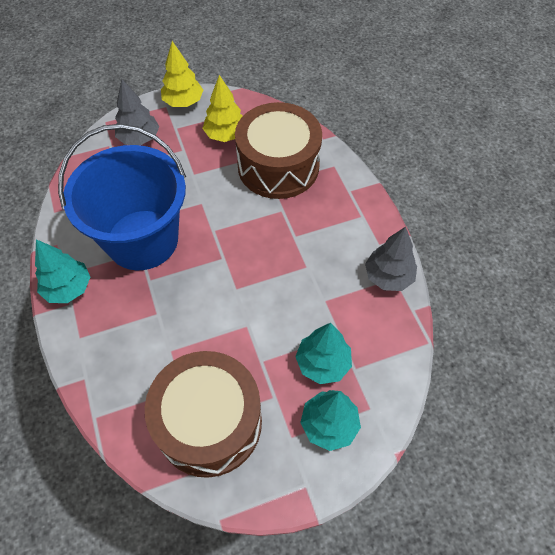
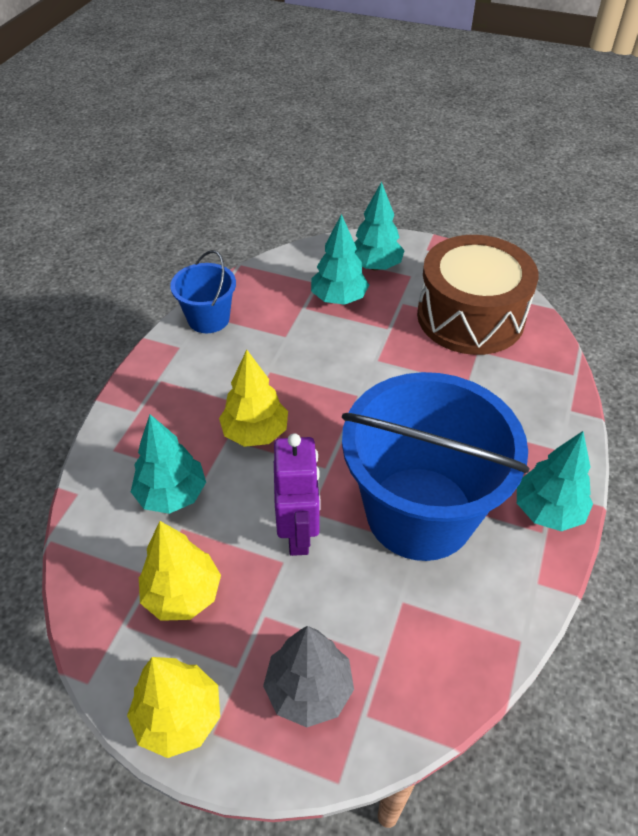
camera: 140 degrees left, 10 degrees down
brown drum [235,102,322,199] -> turquoise tree [131,414,206,514]
grey tree [365,227,417,291] -> blue bucket [170,250,236,333]
none -> yellow tree [219,350,288,447]
none -> purple robot [274,433,320,556]

